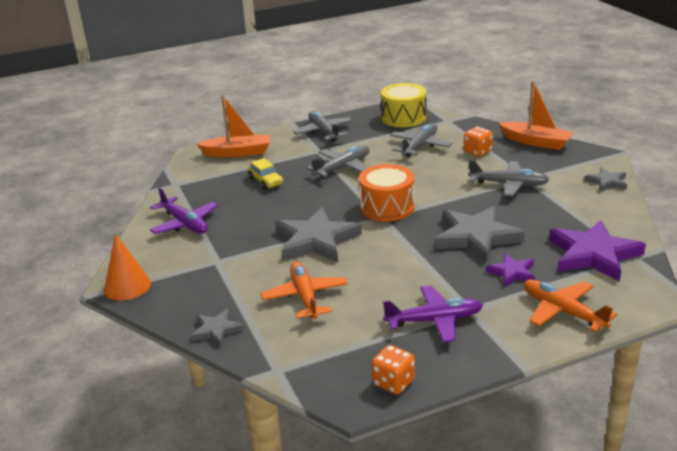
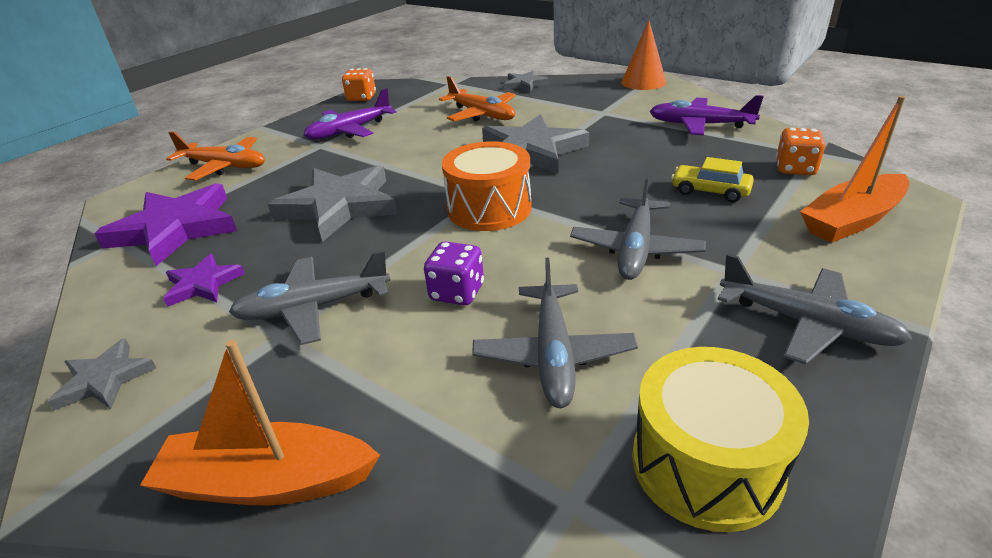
camera: 150 degrees right, 5 degrees up
orange dice [464,127,493,157] -> orange dice moved to [776,128,825,175]
purple star [486,253,535,286] -> purple star moved to [163,254,245,307]
none -> purple dice [424,241,484,305]

